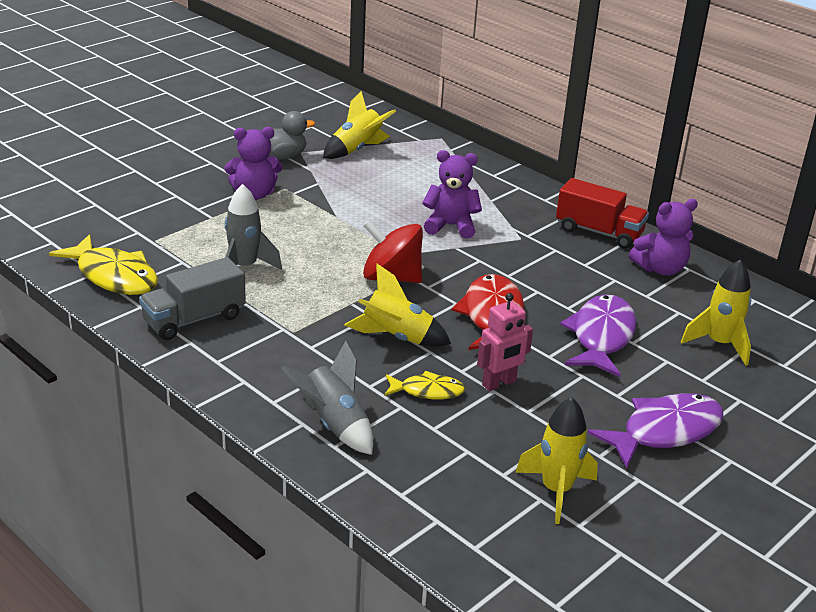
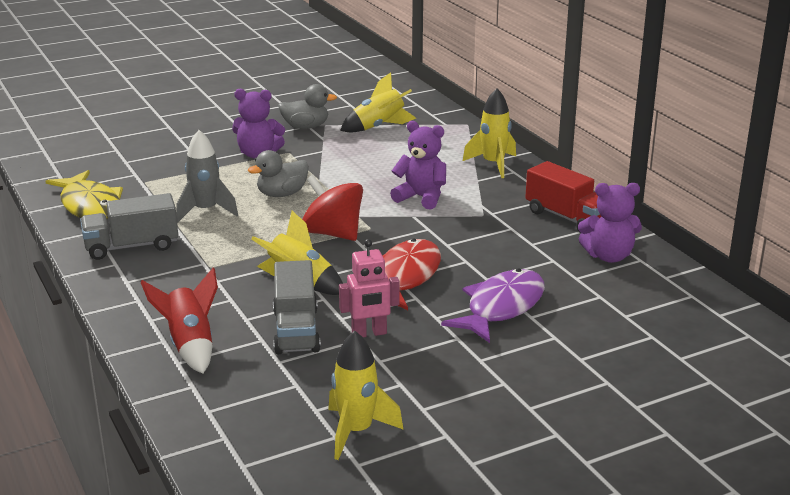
camera: 20 degrees right, 5 degrees down
grey rocket [281,341,373,455] -> red rocket [140,268,218,374]
yellow fish [384,371,465,399] -> grey truck [273,260,321,354]
purple fish [588,393,723,468] -> none
yellow rocket [681,259,751,366] -> yellow rocket moved to [463,88,516,178]
none -> grey duck [248,150,309,197]

